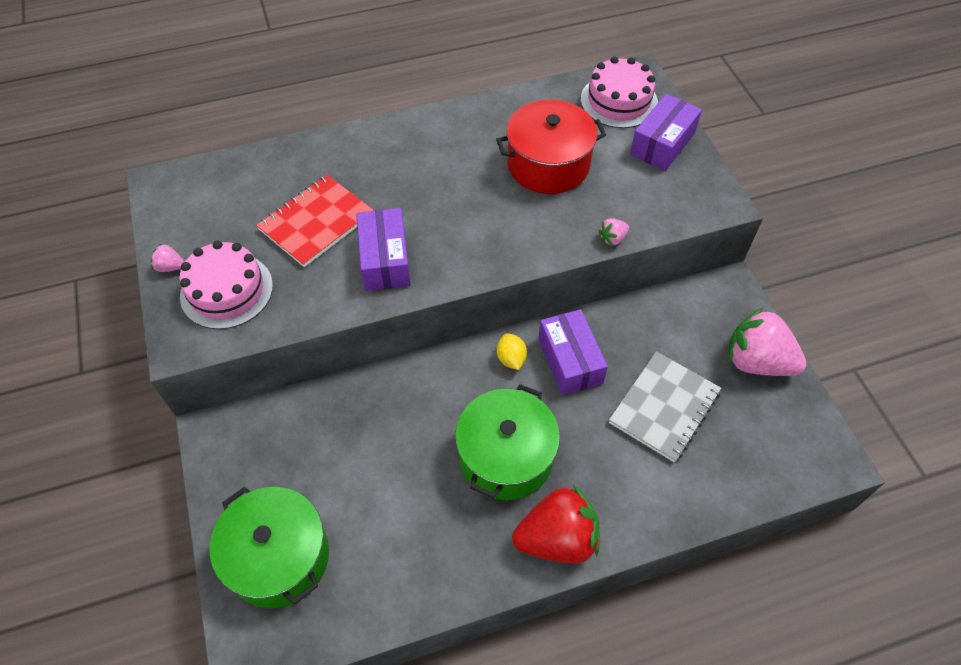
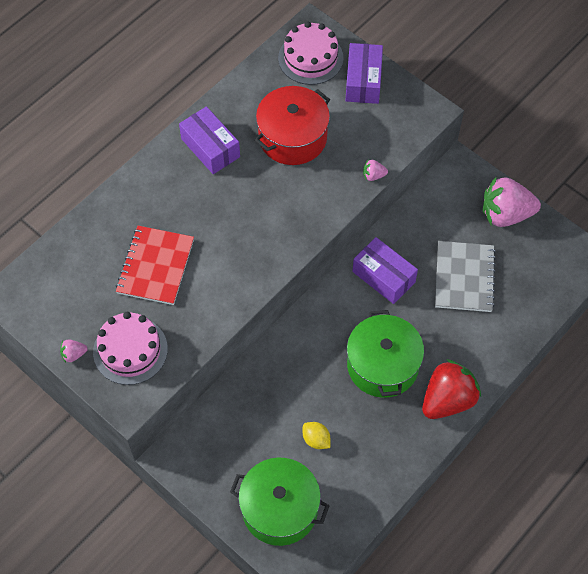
camera: 30 degrees left, 5 degrees up
purple box [356,208,411,291] -> purple box moved to [179,106,240,174]
yellow lemon [497,333,527,370] -> yellow lemon moved to [303,422,330,449]
pink strawberry [598,218,629,246] -> pink strawberry turned 60 degrees clockwise [363,160,388,181]

